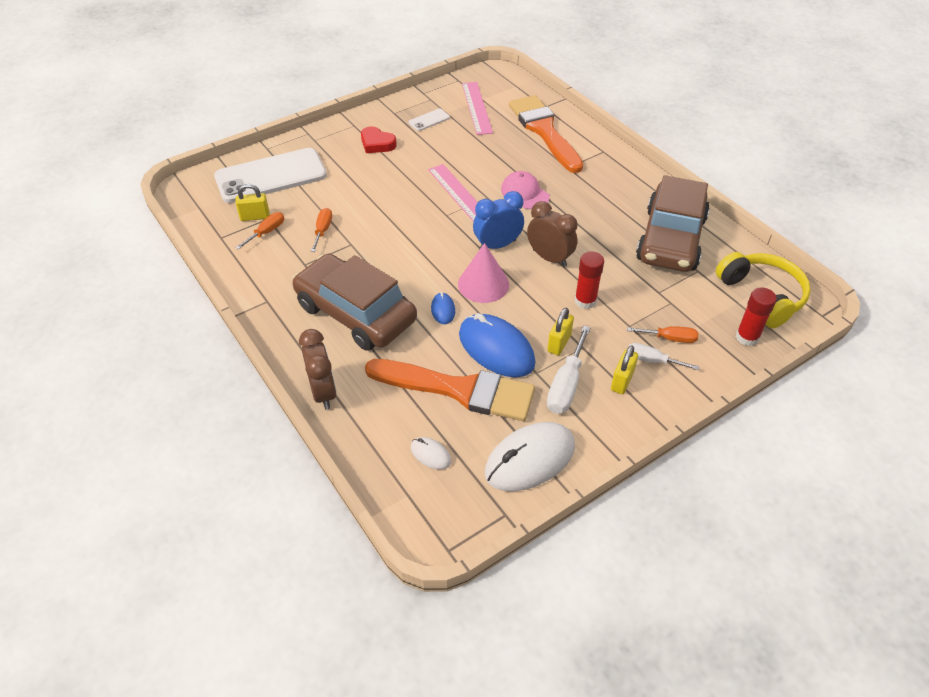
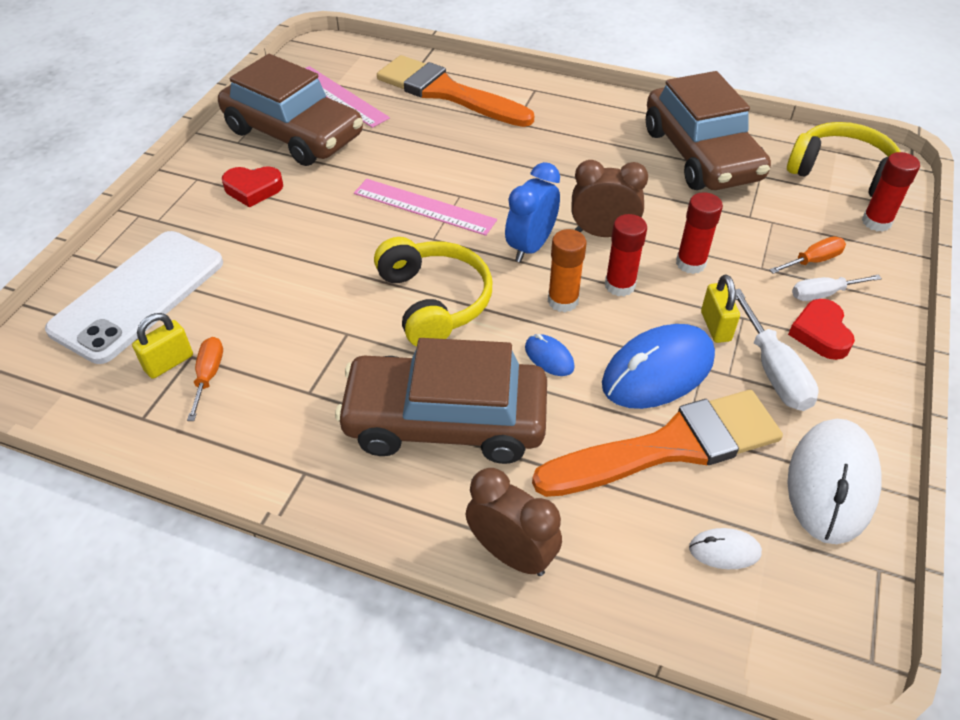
camera: 35 degrees left, 0 degrees up
orange screwdriver [311,208,332,252] -> none
white phone [409,109,450,131] -> brown car [218,54,363,166]
pink cone [458,243,509,303] -> orange glue stick [548,229,586,312]
blue mouse [459,313,535,377] -> blue mouse turned 45 degrees counterclockwise [602,324,715,409]
pink cap [501,171,550,209] -> none
yellow padlock [611,345,638,394] -> red heart [788,299,855,360]
none -> yellow headphones [374,237,492,347]
none -> red glue stick [605,214,647,296]

